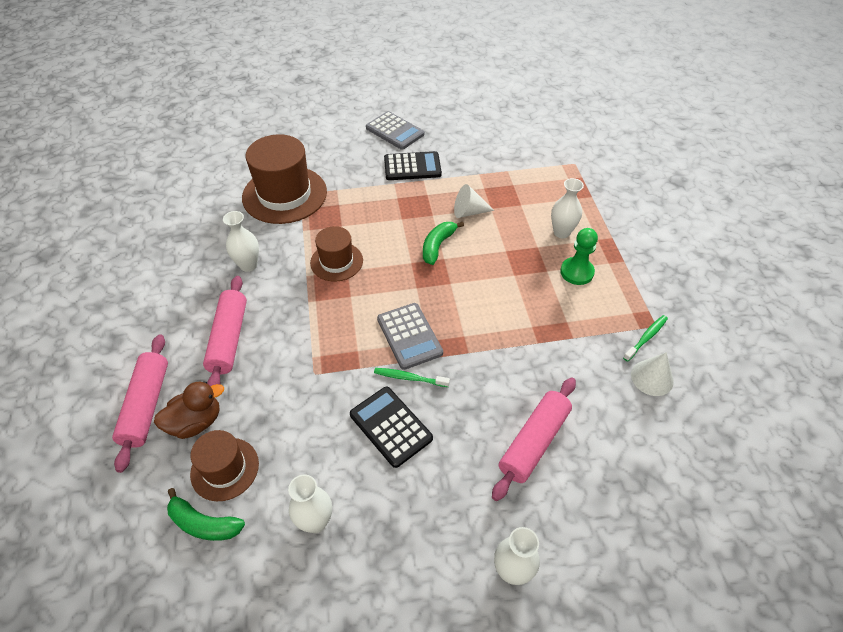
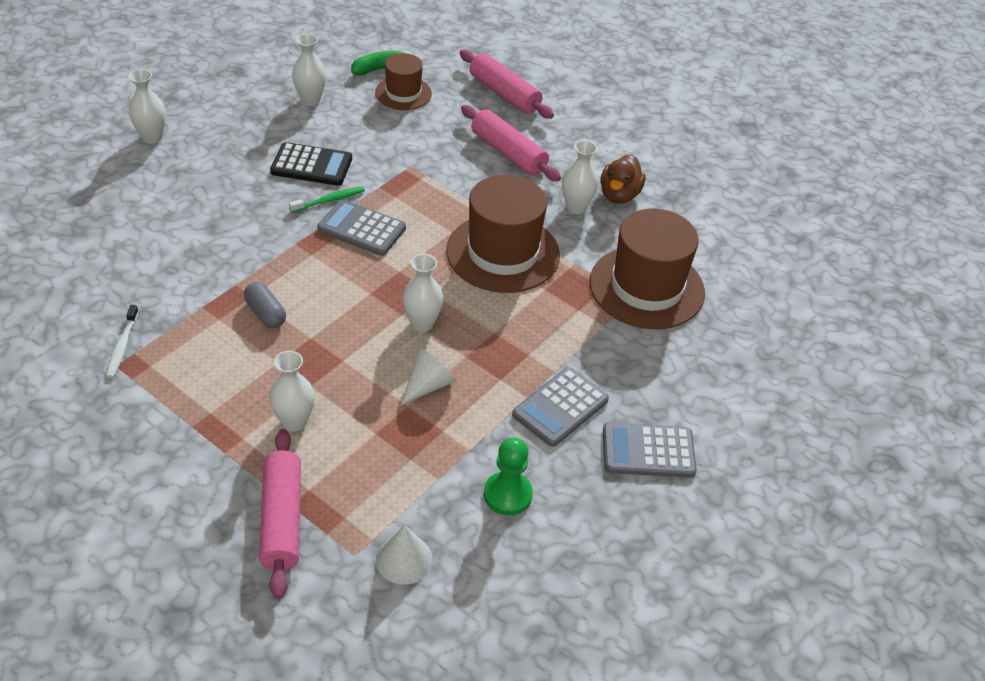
camera: 135 degrees right, 5 degrees down
brown duck [154,381,224,439] -> brown duck moved to [600,154,645,204]
brown hat [310,226,363,282] -> brown hat [446,175,560,293], size x1.76
black calculator [384,151,442,180] -> grey calculator [512,367,609,447]
green banana [423,222,464,265] -> white vase [402,254,443,332]
pink rolling pin [492,377,576,501] -> pink rolling pin moved to [259,429,301,599]
green pawn [560,228,598,285] -> green pawn moved to [484,438,533,515]
green toothbrush [623,315,668,362] -> white toothbrush [106,305,139,378]
white cone [631,352,674,396] -> white cone moved to [376,525,433,585]
none -> grey capsule [244,282,286,328]

